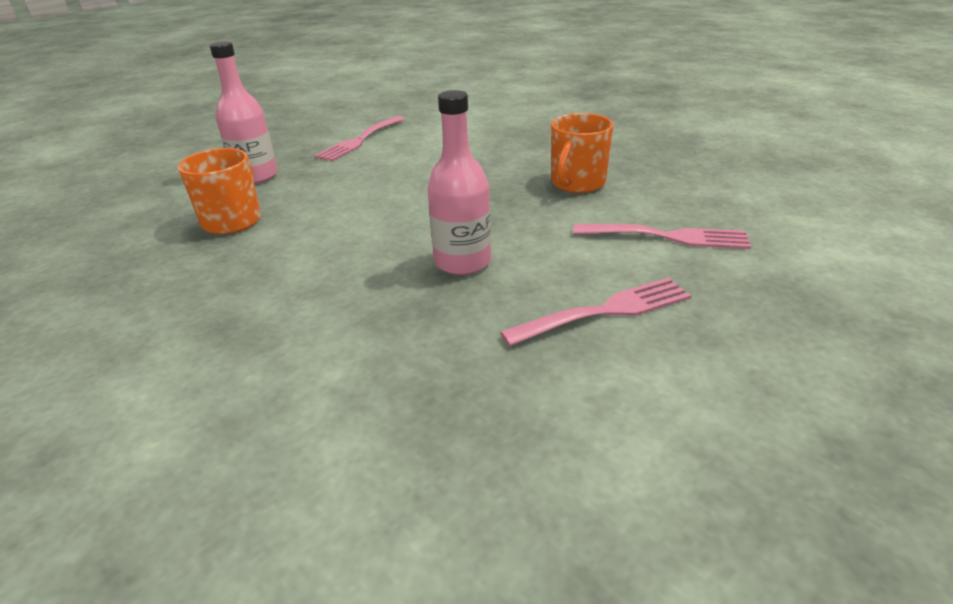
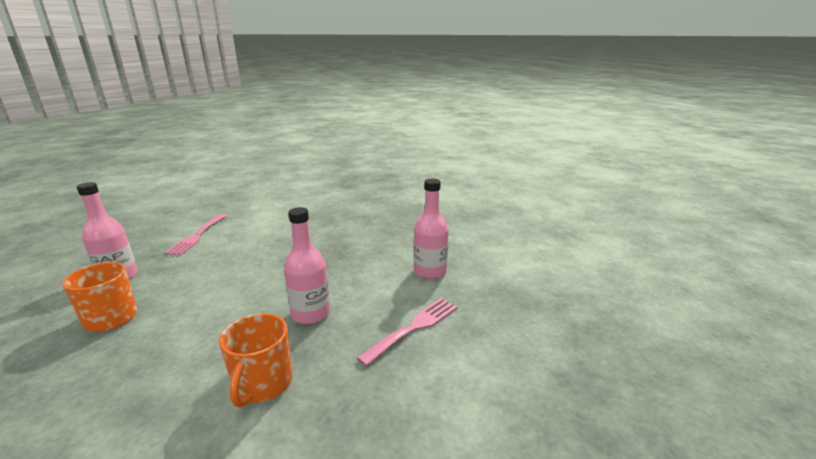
camera: 25 degrees left, 10 degrees down
orange mug [551,113,614,193] -> orange mug moved to [219,313,292,408]
pink fork [573,224,751,249] -> pink bottle [413,179,449,279]

